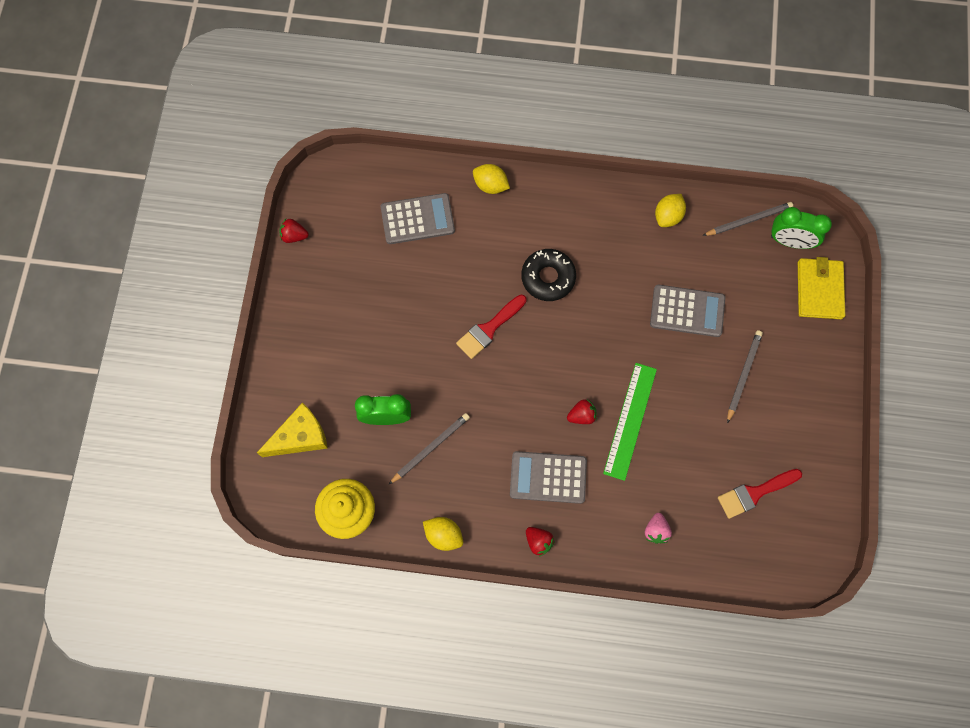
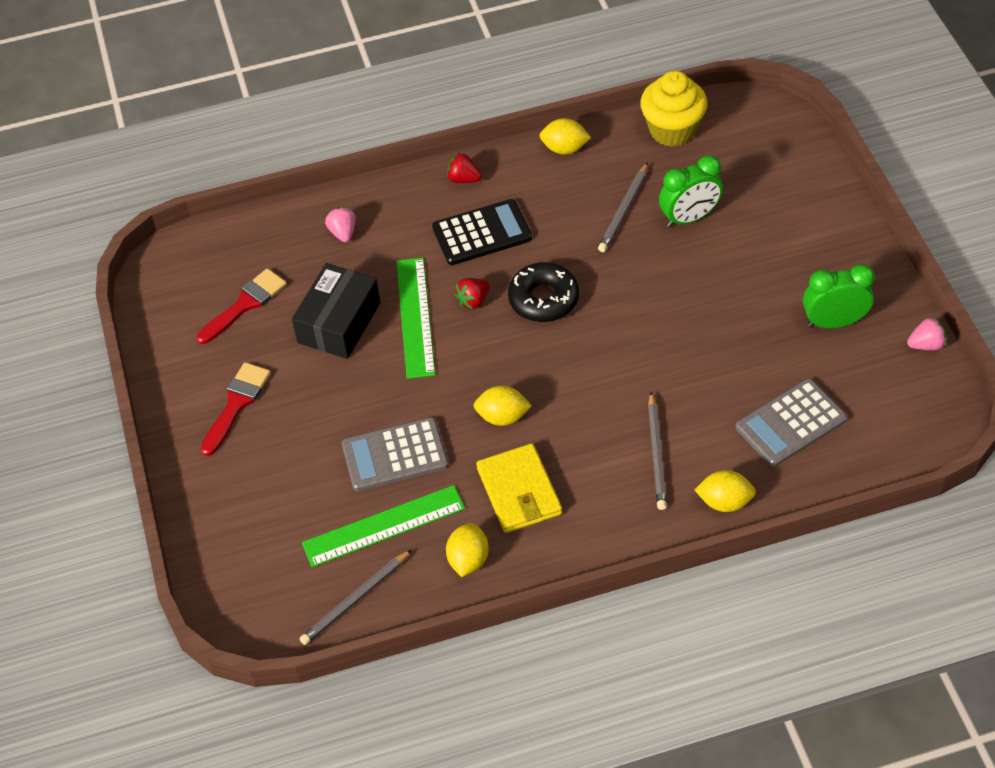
camera: 160 degrees right, 20 degrees down
yellow cheese [257,403,328,457] -> none
red strawberry [279,219,309,243] -> pink strawberry [907,317,947,350]
red brush [456,294,527,359] -> red brush moved to [201,362,271,456]
grey calculator [510,451,587,504] -> black calculator [432,199,532,265]
black donut [521,249,576,301] -> black donut moved to [508,262,579,322]
grey pencil [727,330,763,423] -> grey pencil moved to [648,392,667,510]
green clock [771,207,832,249] -> green clock moved to [803,264,875,328]
yellow wallet [798,257,845,319] -> yellow wallet moved to [476,443,562,533]
none -> black box [292,263,380,359]
none -> green ruler [302,485,465,567]
none -> yellow lemon [473,386,532,426]

